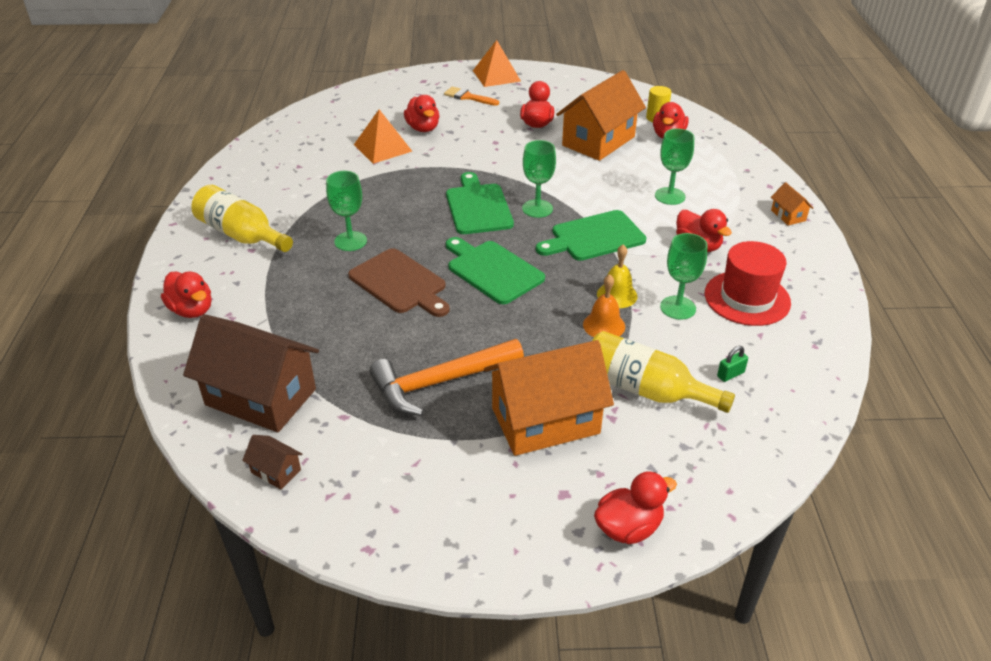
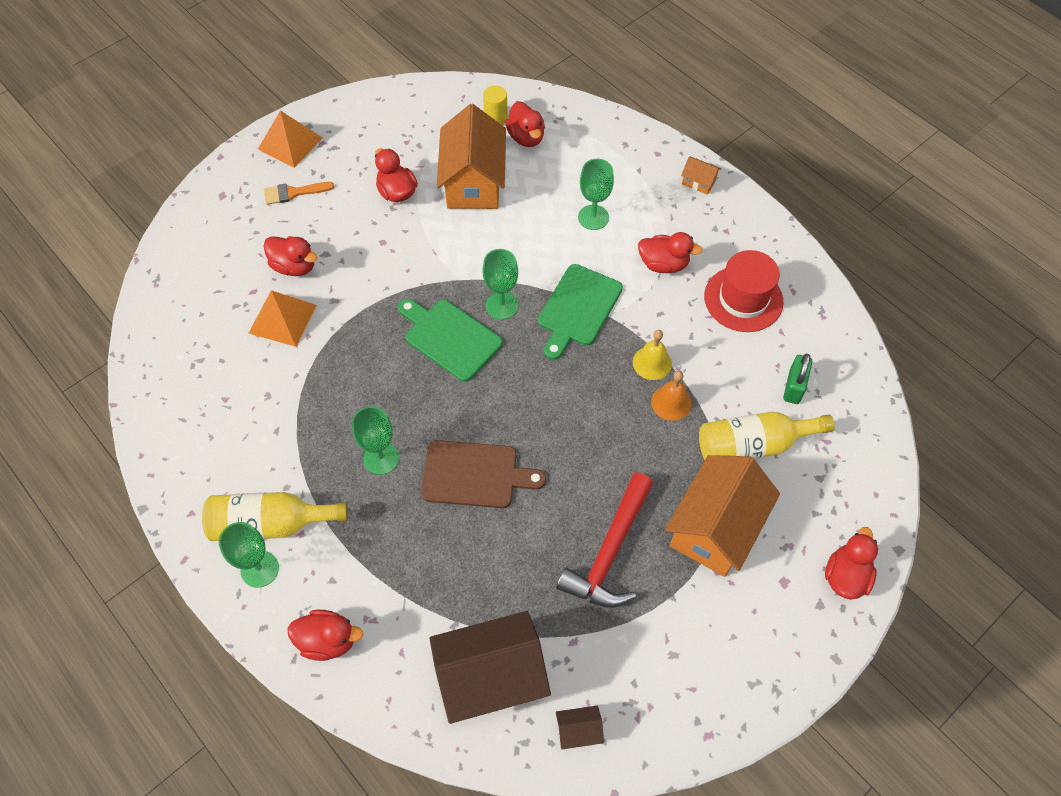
camera: 40 degrees left, 20 degrees up
orange hammer [369,339,524,416] -> red hammer [556,472,653,608]
green cutting board [446,237,545,304] -> none
green goblet [660,233,708,319] -> green goblet moved to [219,522,279,588]
green padlock [717,346,748,382] -> green padlock [783,354,812,404], size x1.57

